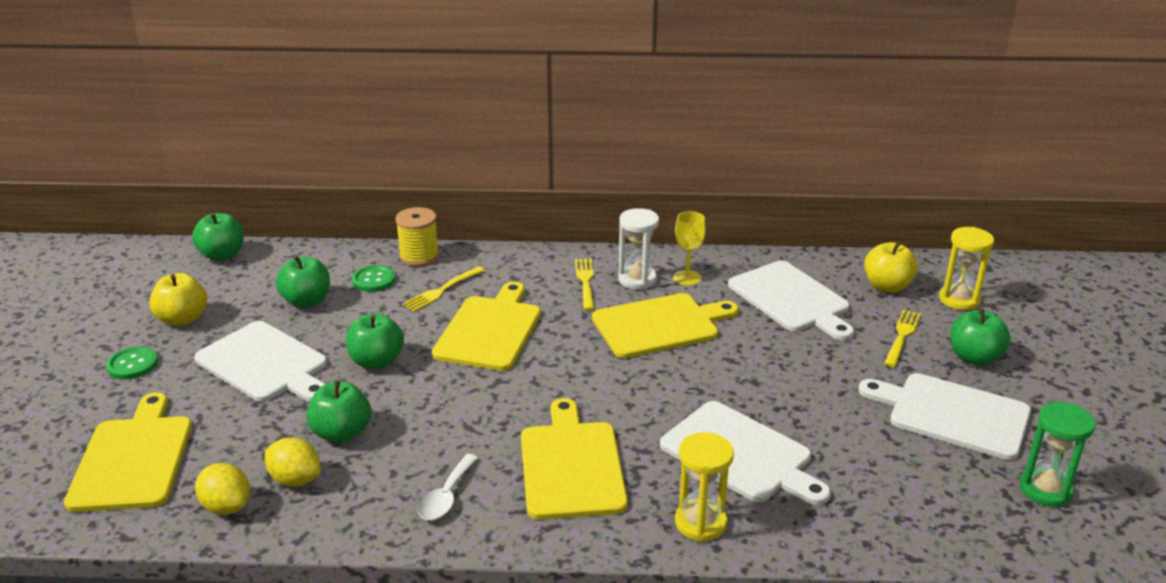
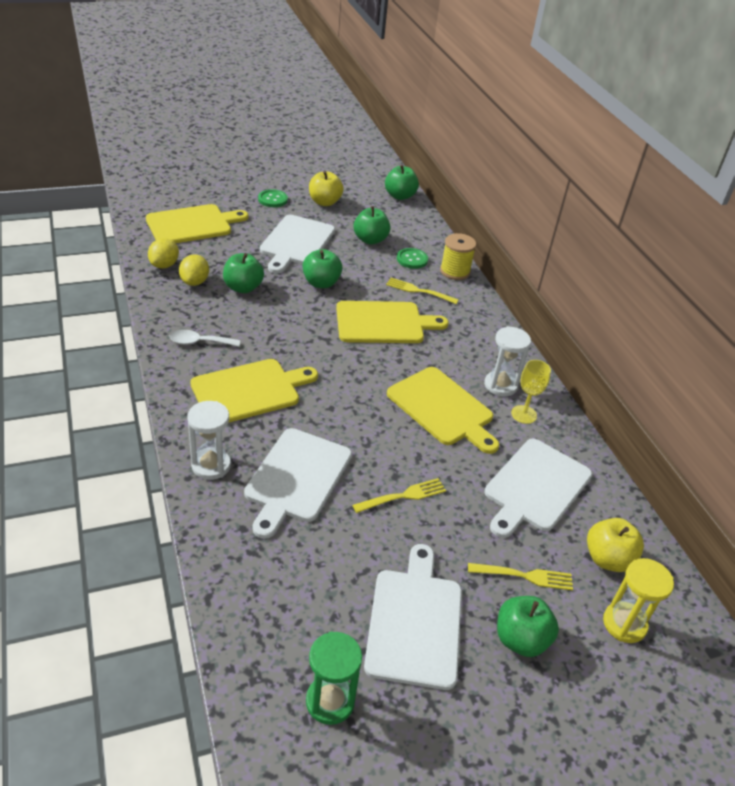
camera: 65 degrees right, 10 degrees up
yellow fork [575,259,594,311] -> yellow fork moved to [352,478,446,513]
yellow hourglass [675,432,734,542] -> white hourglass [187,401,231,480]

